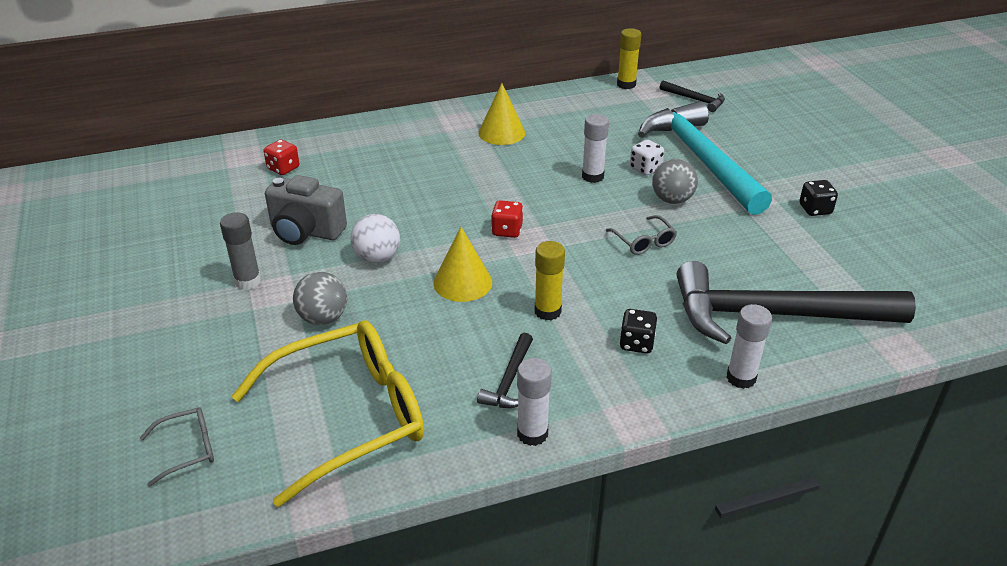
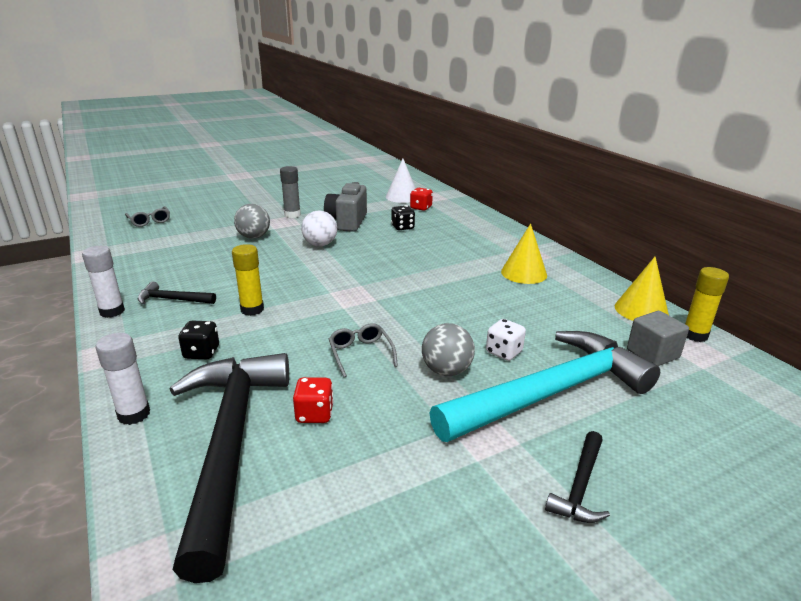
camera: 80 degrees right, 10 degrees down
yellow glasses [231,320,424,507] -> none
yellow cone [434,227,492,302] -> yellow cone moved to [615,256,669,321]
red dice [491,200,523,238] -> red dice moved to [293,377,334,423]
white glue stick [582,114,609,183] -> none
grey glasses [606,215,677,255] -> grey glasses turned 105 degrees clockwise [329,323,398,377]
black hammer [660,81,725,112] -> black hammer moved to [545,431,610,523]
black dice [800,180,838,216] -> black dice moved to [391,205,415,230]
none -> white cone [386,159,416,203]
none -> grey cube [627,311,689,366]

